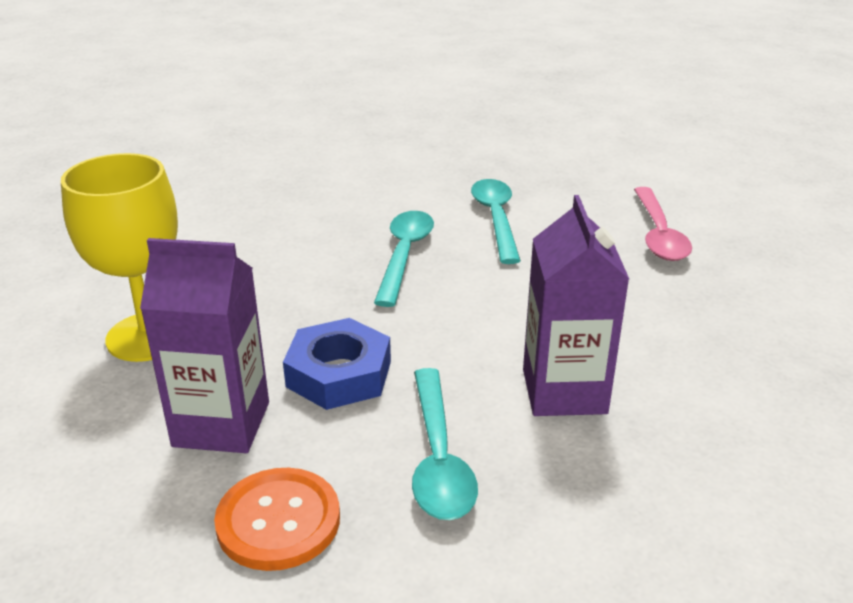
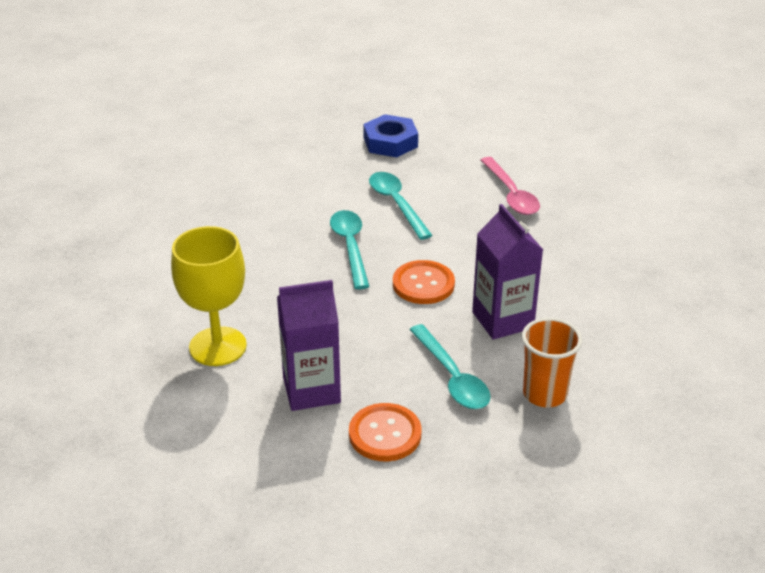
camera: 20 degrees left, 5 degrees up
blue nut [283,318,391,410] -> blue nut moved to [363,114,418,157]
none -> orange button [393,260,455,304]
none -> orange cup [522,318,582,408]

